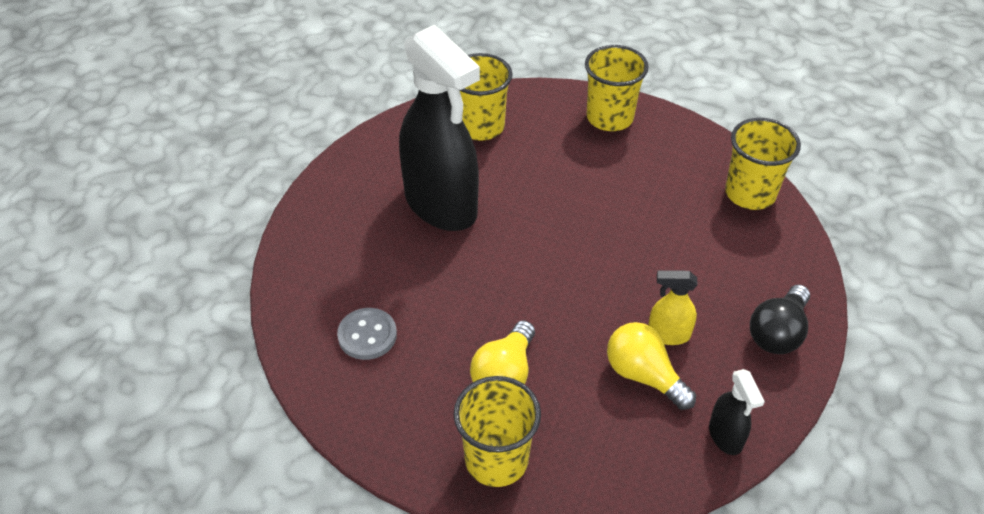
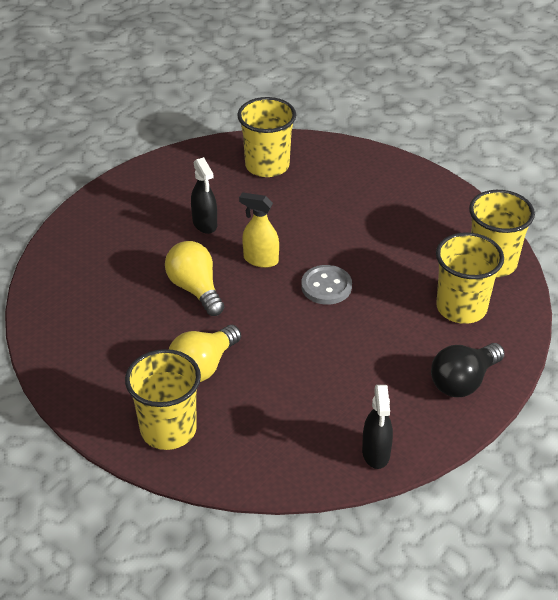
camera: 15 degrees right, 5 degrees down
grey button [337,308,397,360] -> grey button moved to [301,265,352,305]
black spray bottle [399,25,480,231] -> black spray bottle [191,157,217,234], size x0.42
yellow cup [585,45,649,131] -> yellow cup moved to [436,233,504,324]
yellow light bulb [607,322,696,410] -> yellow light bulb moved to [165,241,224,316]
yellow spray bottle [648,270,698,345] -> yellow spray bottle moved to [239,192,279,268]

